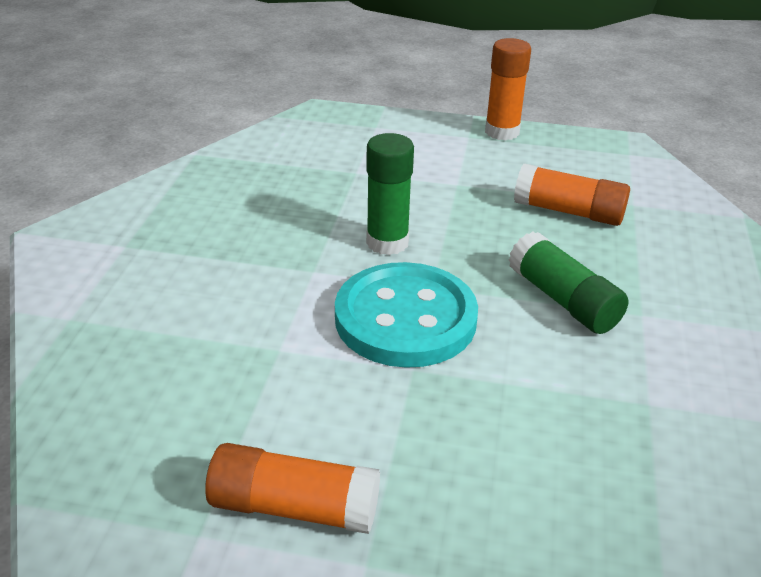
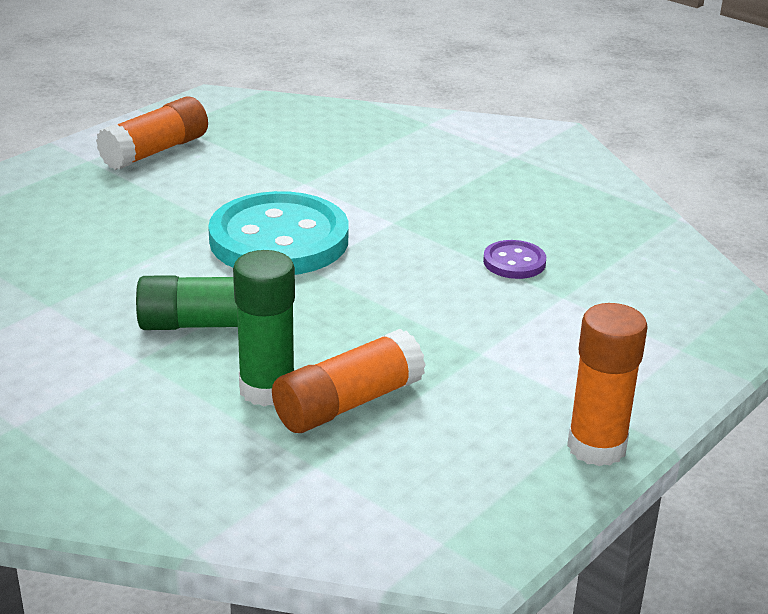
camera: 120 degrees right, 5 degrees down
green glue stick [366,133,414,255] -> green glue stick moved to [233,250,295,406]
none -> purple button [483,240,546,279]

